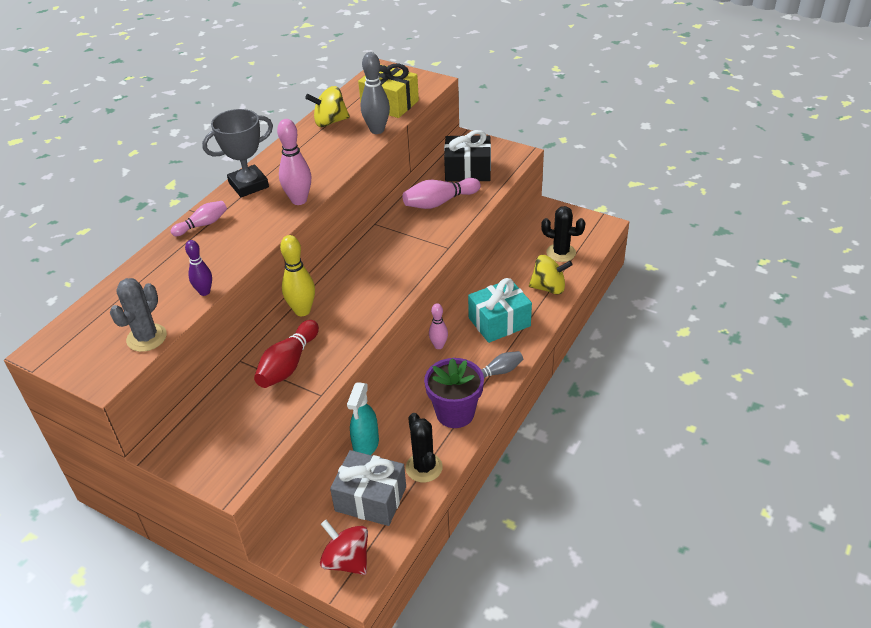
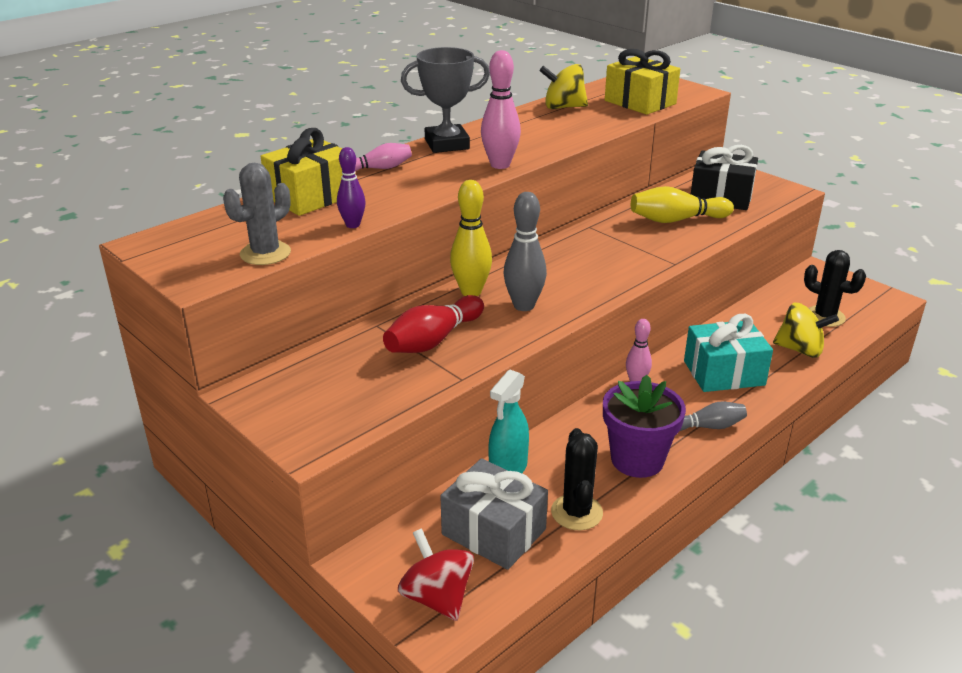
camera: 15 degrees right, 10 degrees down
grey bowling pin [361,52,390,134] -> grey bowling pin moved to [503,192,547,311]
pink bowling pin [402,178,481,209] -> yellow bowling pin [631,186,734,223]
none -> yellow gift [261,128,343,216]

